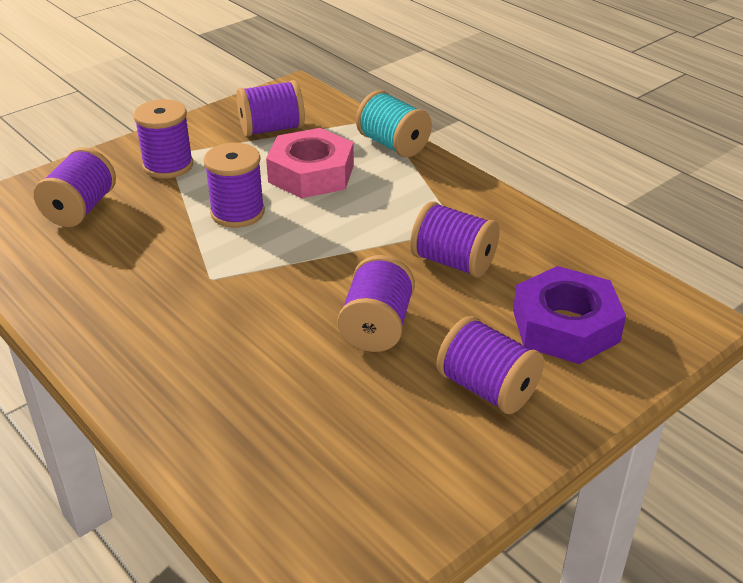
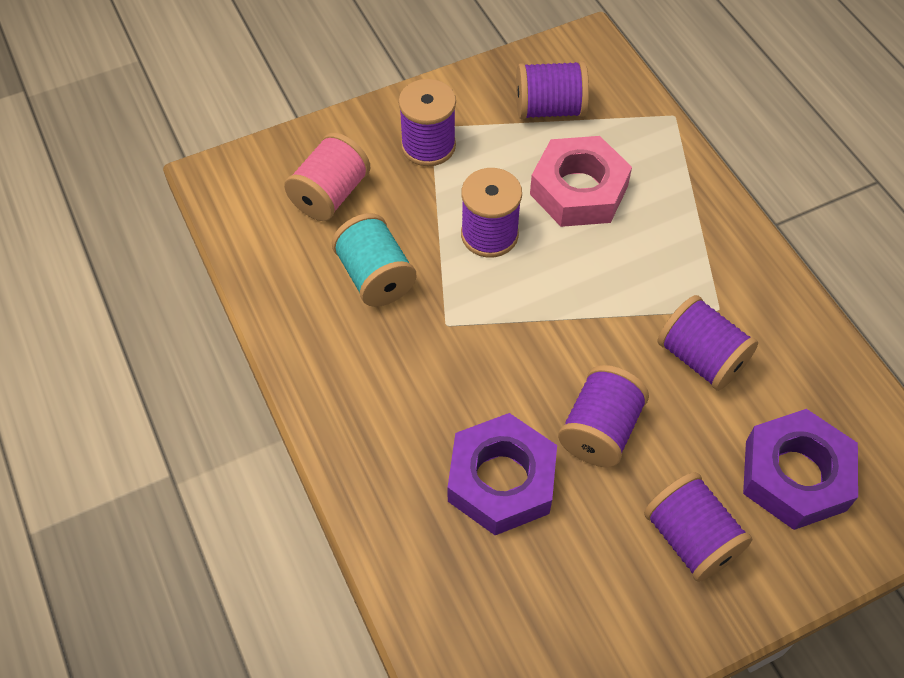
camera: 15 degrees right, 20 degrees up
purple spool [34,147,116,227] -> pink spool [284,133,371,221]
turquoise spool [356,90,432,158] -> turquoise spool moved to [332,213,416,307]
none -> purple nut [448,413,557,535]

